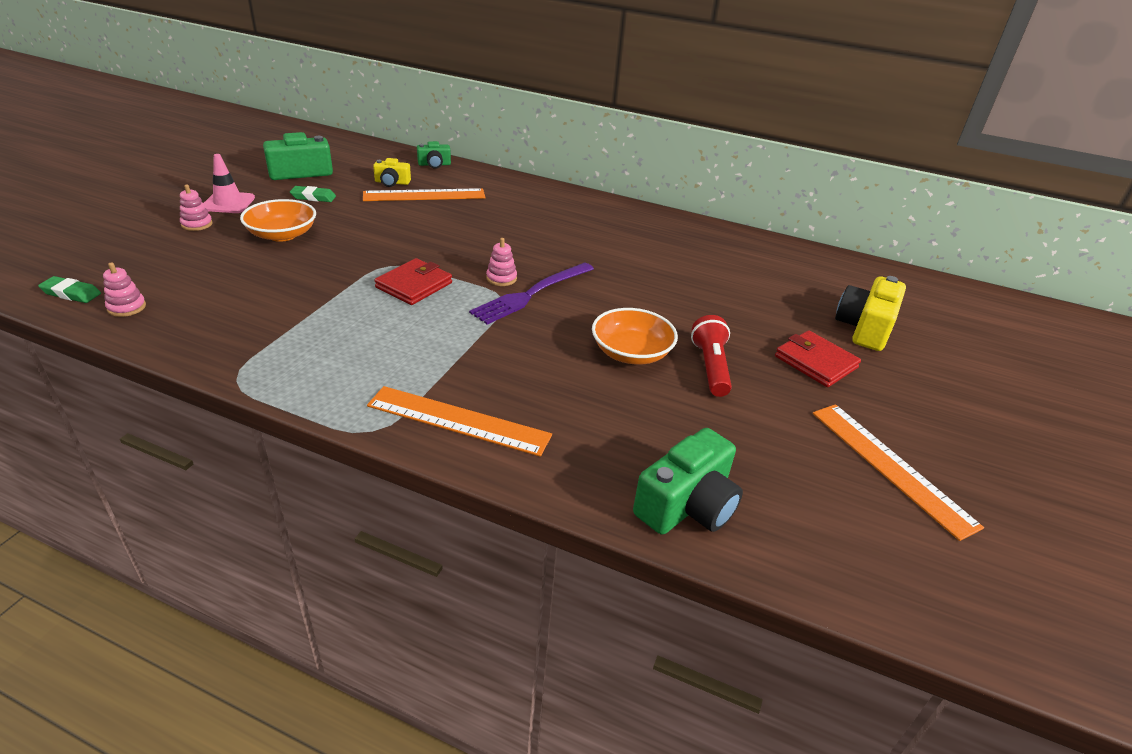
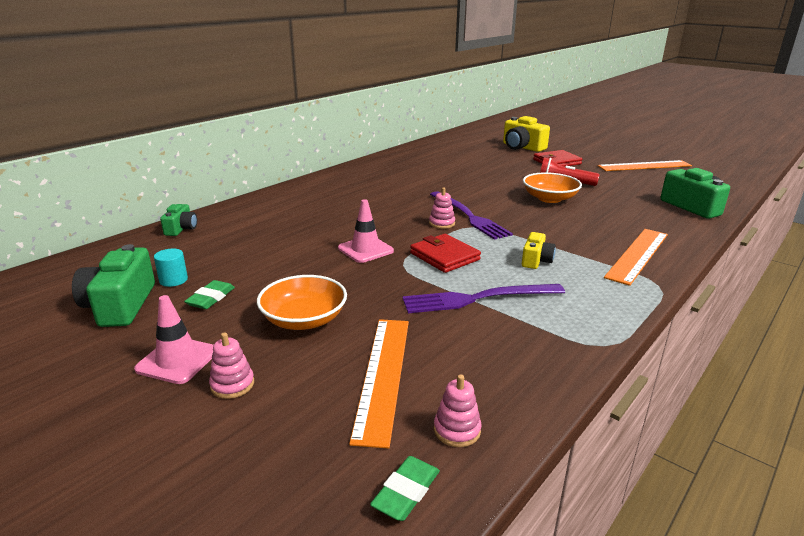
camera: 70 degrees left, 10 degrees down
orange ruler [363,188,486,201] -> orange ruler moved to [349,319,409,449]
yellow camera [373,158,411,187] -> yellow camera moved to [522,232,556,269]
none -> turquoise cylinder [154,248,188,287]
none -> pink traffic cone [338,199,394,263]
none -> purple fork [403,284,565,313]

